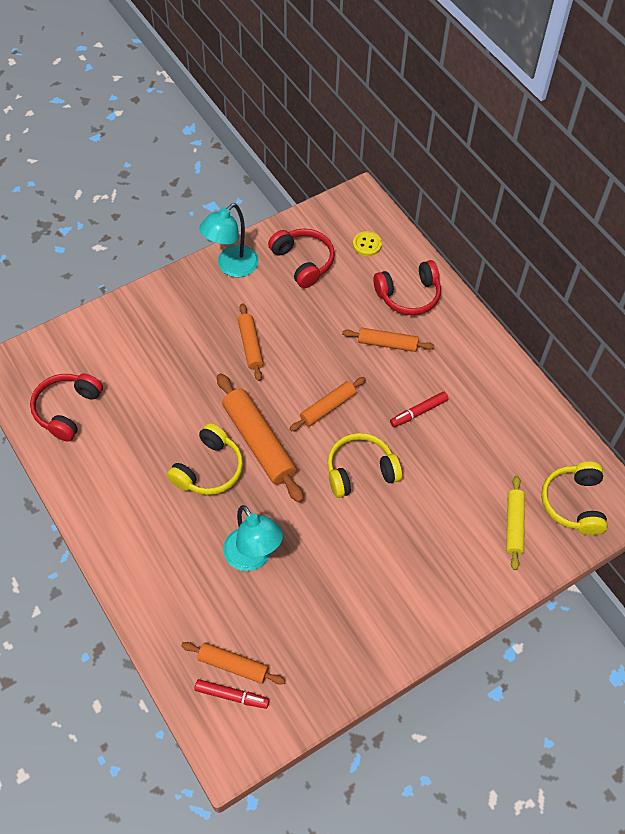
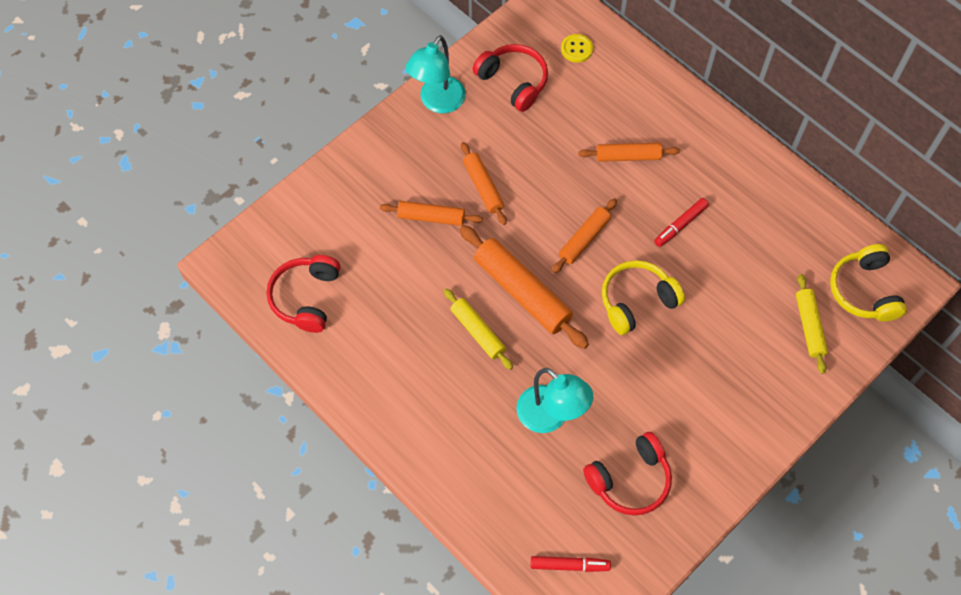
camera: 10 degrees left, 5 degrees up
yellow headphones [167,423,243,495] -> yellow rolling pin [444,288,513,370]
orange rolling pin [181,642,285,684] -> orange rolling pin moved to [380,201,483,226]
red headphones [373,260,441,315] -> red headphones moved to [583,432,672,516]

